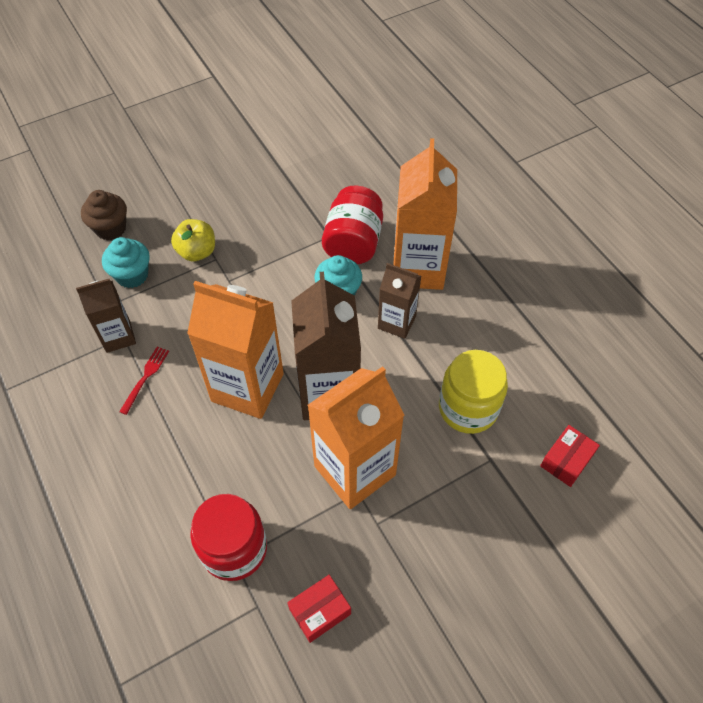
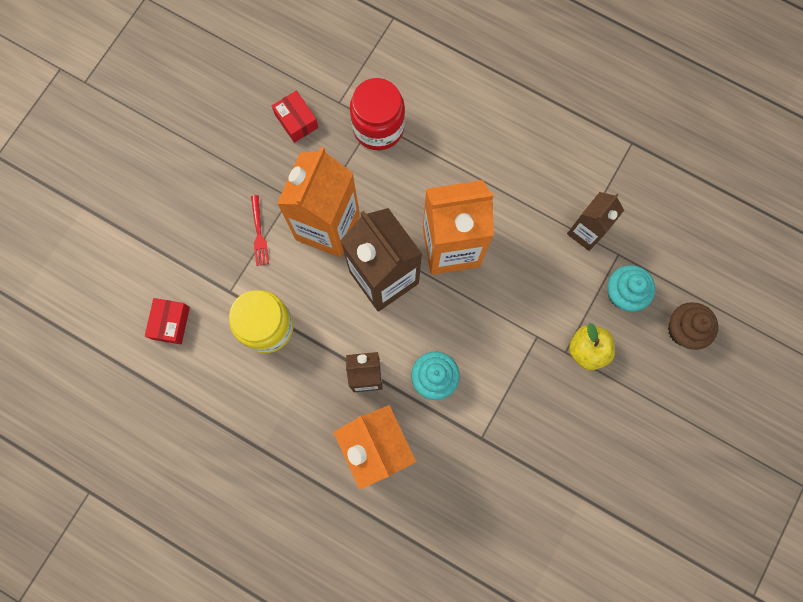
camera: 150 degrees right, 20 degrees up
red fork [119,346,169,415] -> red fork moved to [251,195,269,266]
red box [287,575,351,643] -> red box turned 60 degrees counterclockwise [272,91,319,143]
red jar [322,185,383,264] -> none

